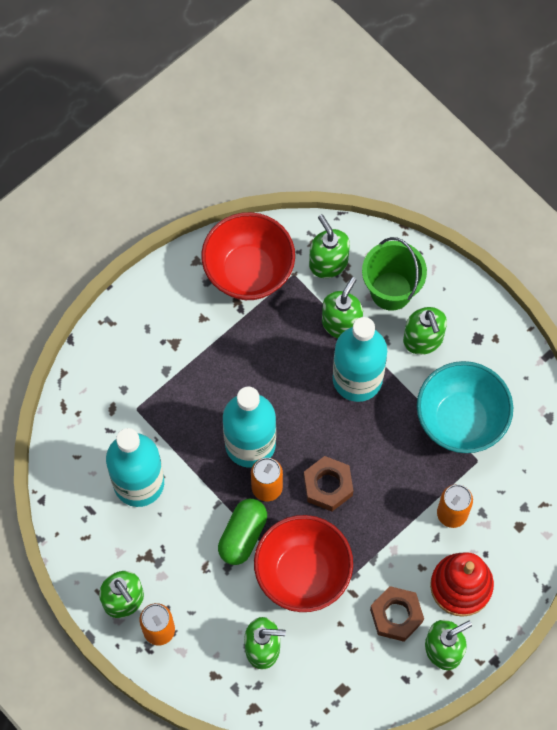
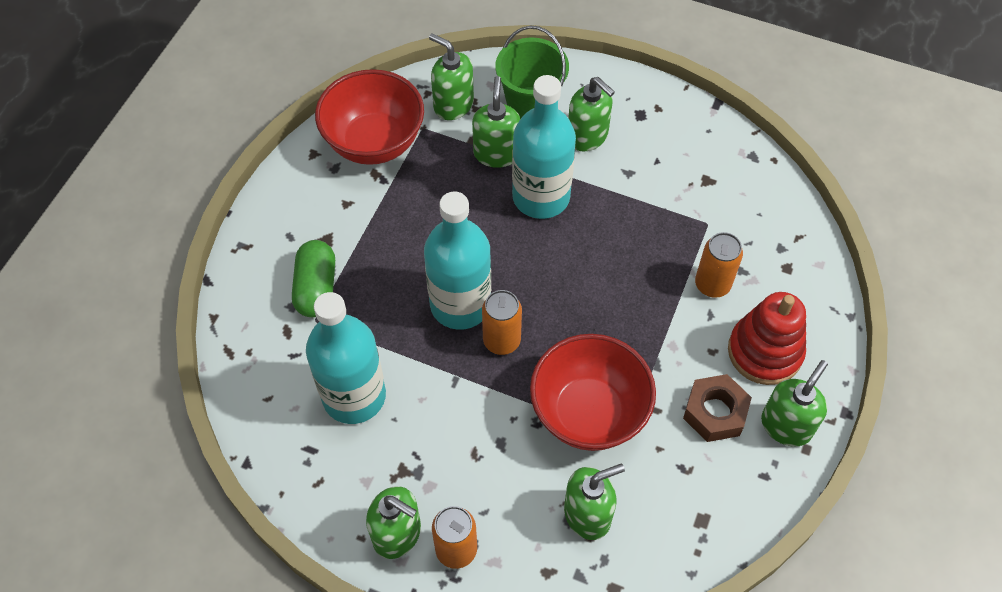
camera: 25 degrees left, 10 degrees down
green capsule [218,499,267,565] -> green capsule moved to [292,240,335,317]
brown nut [304,456,353,511] -> none
turquoise bowl [417,361,513,453] -> none

